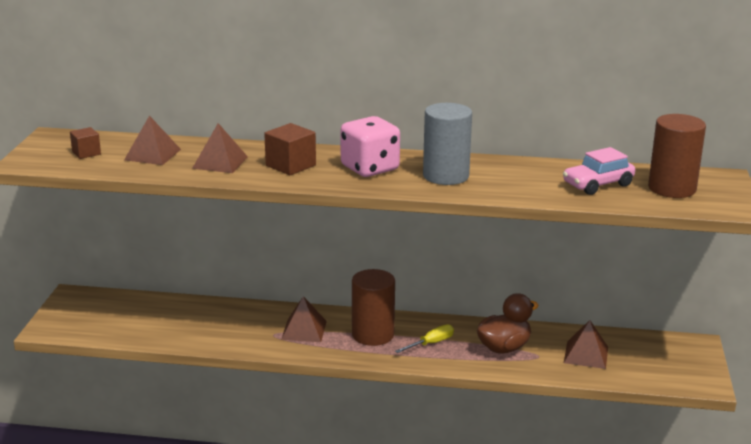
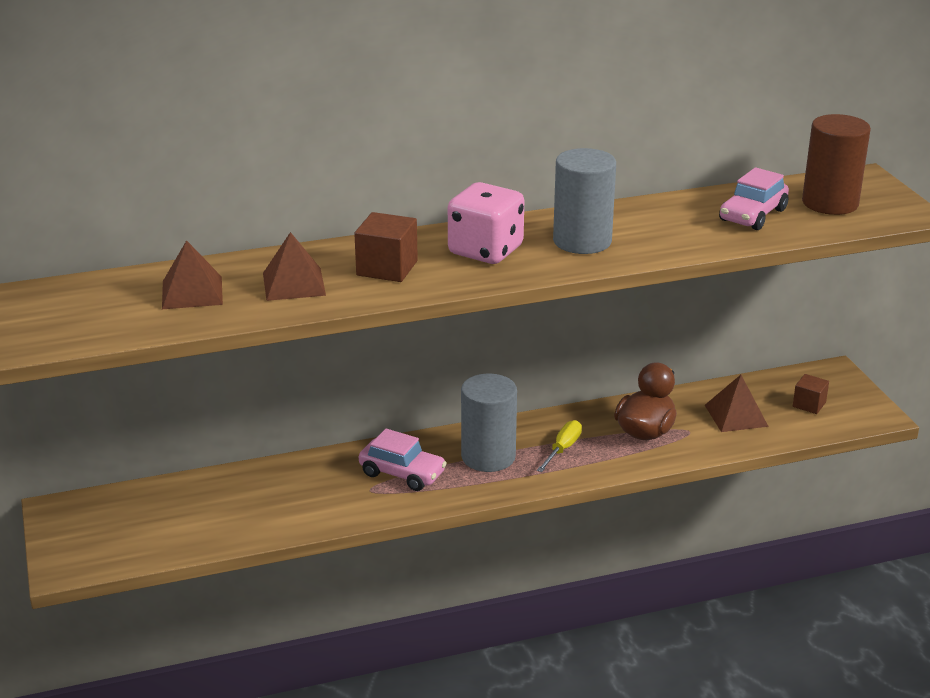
camera: 25 degrees left, 5 degrees up
brown cube [70,127,101,159] -> brown cube moved to [793,374,829,414]
brown pyramid [281,296,327,342] -> pink car [359,429,447,491]
brown cylinder [352,269,395,346] -> grey cylinder [461,374,517,472]

